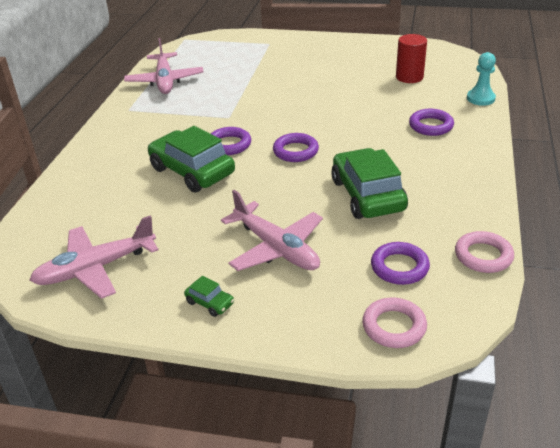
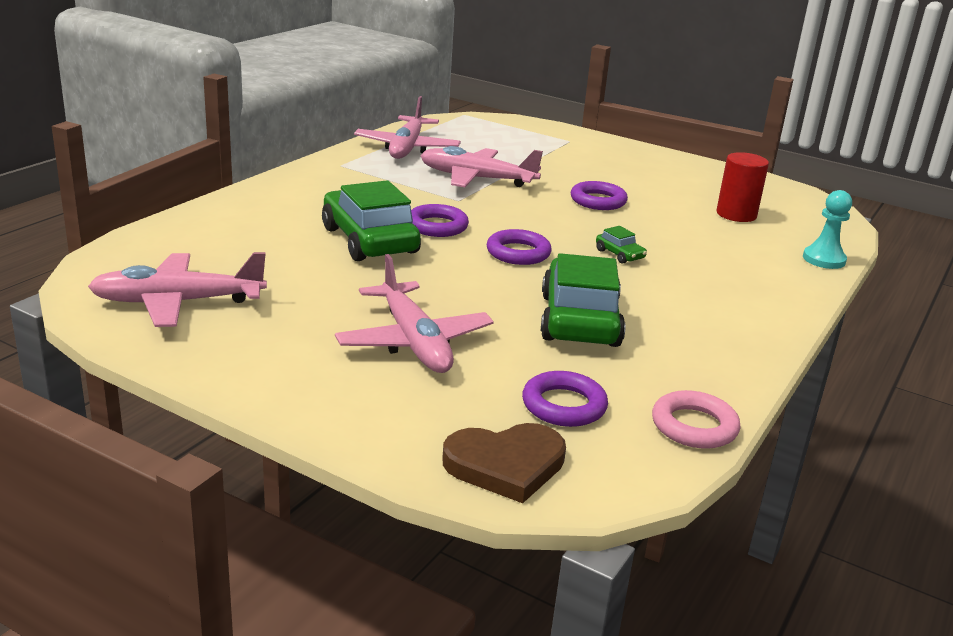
camera: 15 degrees right, 10 degrees down
green car [184,276,234,317] -> green car moved to [596,226,647,264]
pink ring [362,297,427,348] -> brown heart [442,423,566,503]
purple ring [409,109,454,136] -> purple ring moved to [571,181,628,210]
none -> pink plane [420,146,543,187]

